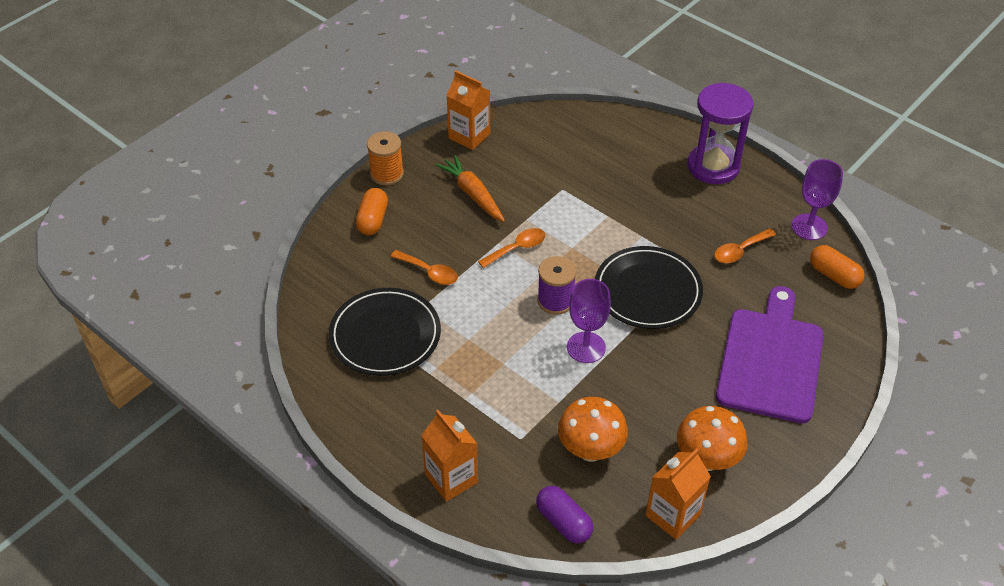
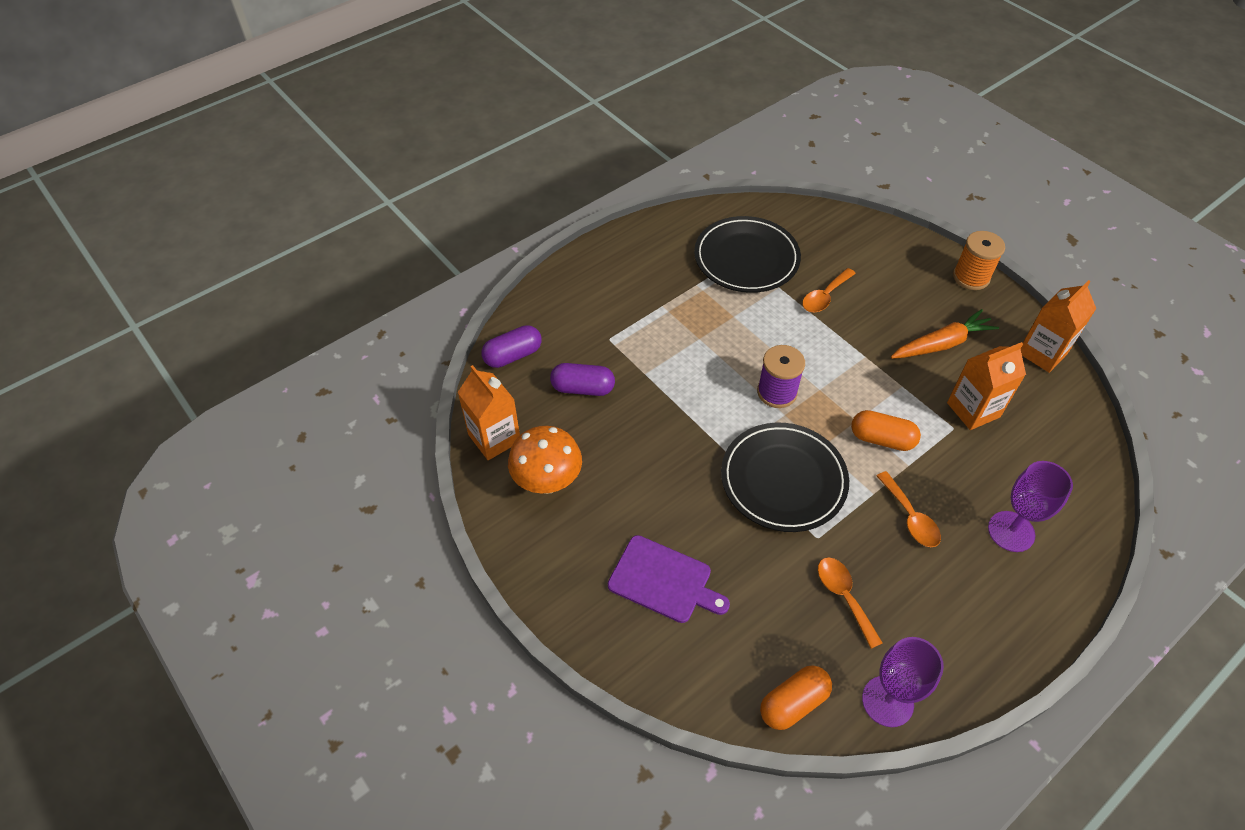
camera: 100 degrees right, 5 degrees up
orange capsule [356,188,388,235] -> orange capsule moved to [851,410,921,451]
orange carton [421,410,478,502] -> orange carton moved to [947,342,1026,430]
orange spoon [478,228,545,268] -> orange spoon moved to [877,471,941,547]
orange mushroom [558,397,628,462] -> purple capsule [550,363,615,396]
purple goblet [567,279,611,363] -> purple goblet moved to [988,461,1073,552]
purple hourglass [687,83,754,184] -> none
purple cutting board [716,286,824,423] -> purple cutting board [608,535,730,623], size x0.60

